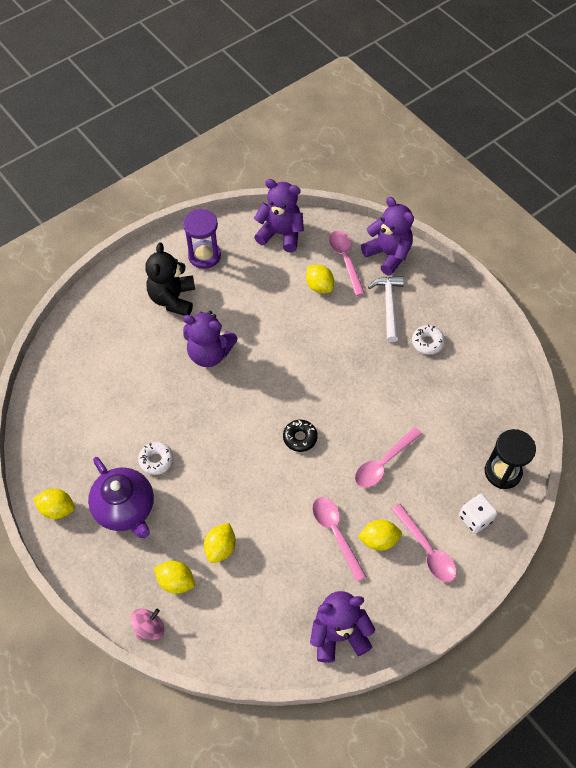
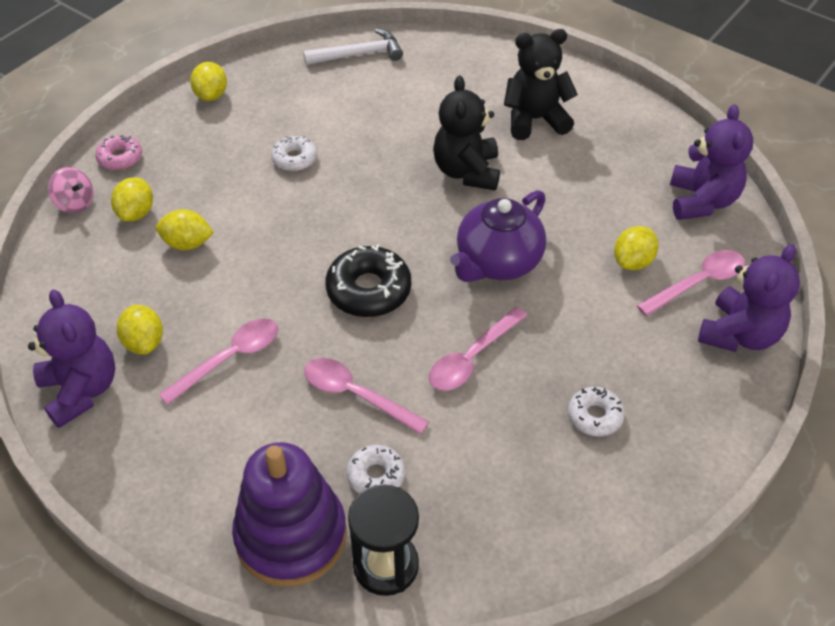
camera: 75 degrees right, 10 degrees down
purple teapot [88,457,154,538] -> purple teapot moved to [450,190,546,282]
purple hourglass [183,209,221,269] -> none
purple teddy bear [183,311,238,367] -> black teddy bear [433,76,500,191]
black donut [283,420,318,452] -> black donut [325,244,411,317], size x1.69
yellow lemon [358,519,402,551] -> yellow lemon moved to [117,305,163,355]
white hammer [368,276,404,342] -> white hammer moved to [303,28,403,65]
pink spoon [391,504,457,582] -> pink spoon moved to [429,307,527,391]
white dice [459,494,497,533] -> purple stacking toy [232,442,347,587]
none -> pink donut [95,134,142,170]
none -> white donut [347,445,405,494]

